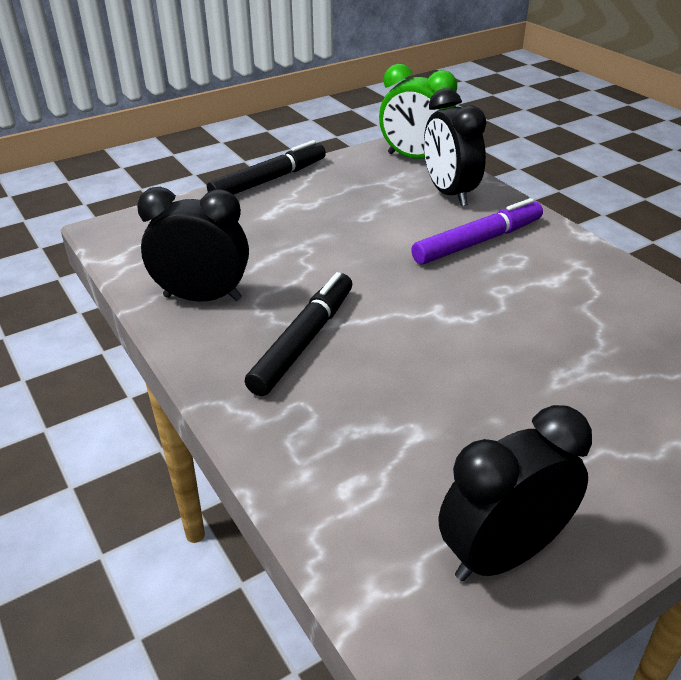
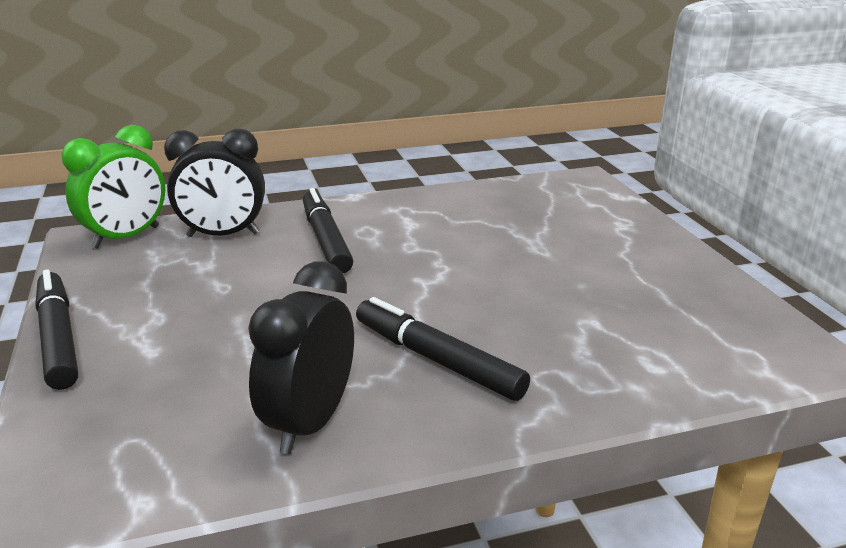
camera: 75 degrees left, 10 degrees down
purple marker [411,198,543,265] -> black marker [303,188,353,273]
black clock [439,405,592,581] -> none

